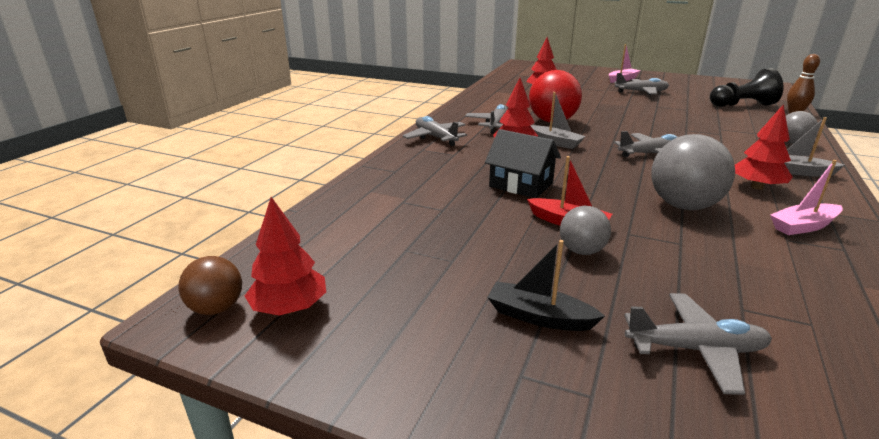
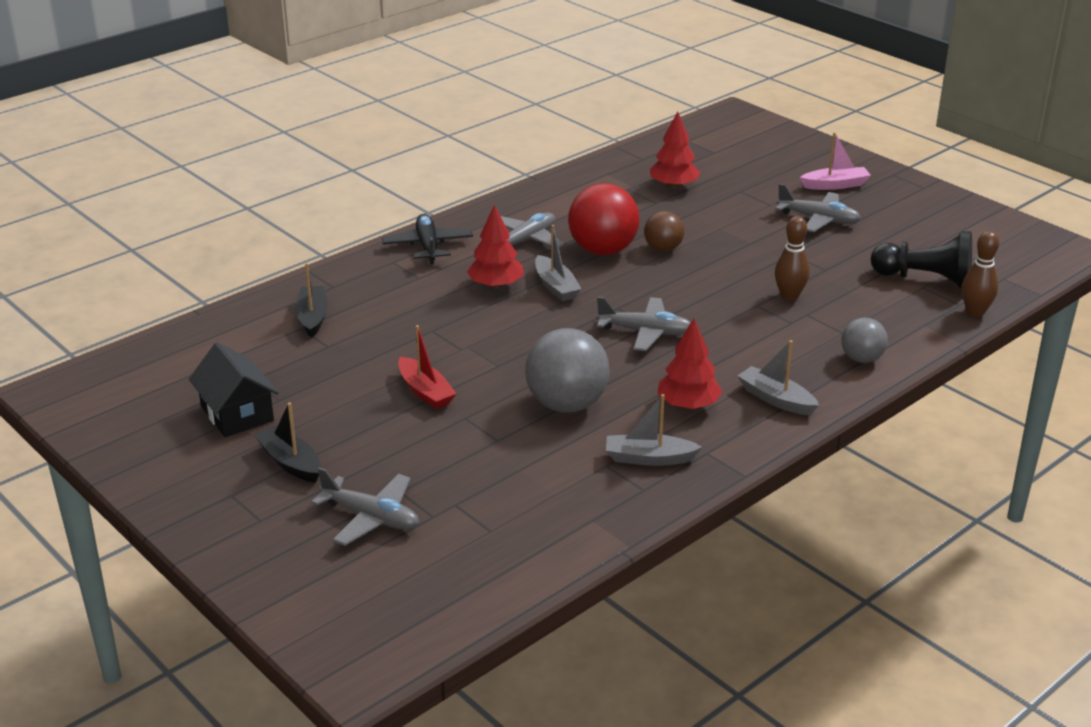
camera: 25 degrees right, 5 degrees up
brown ball [178,256,242,315] -> brown ball moved to [644,211,684,251]
red tree [245,197,326,316] -> none
grey plane [403,116,467,146] -> black plane [382,214,473,264]
black house [485,129,561,198] -> black house moved to [189,342,279,437]
grey ball [560,206,611,255] -> none
pink boat [770,160,843,235] -> grey boat [606,394,702,466]
none -> black boat [295,263,328,337]
none -> brown bowling pin [775,216,810,301]

